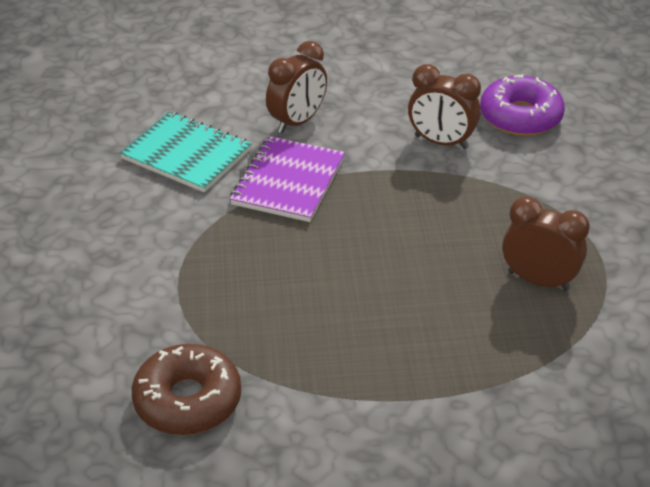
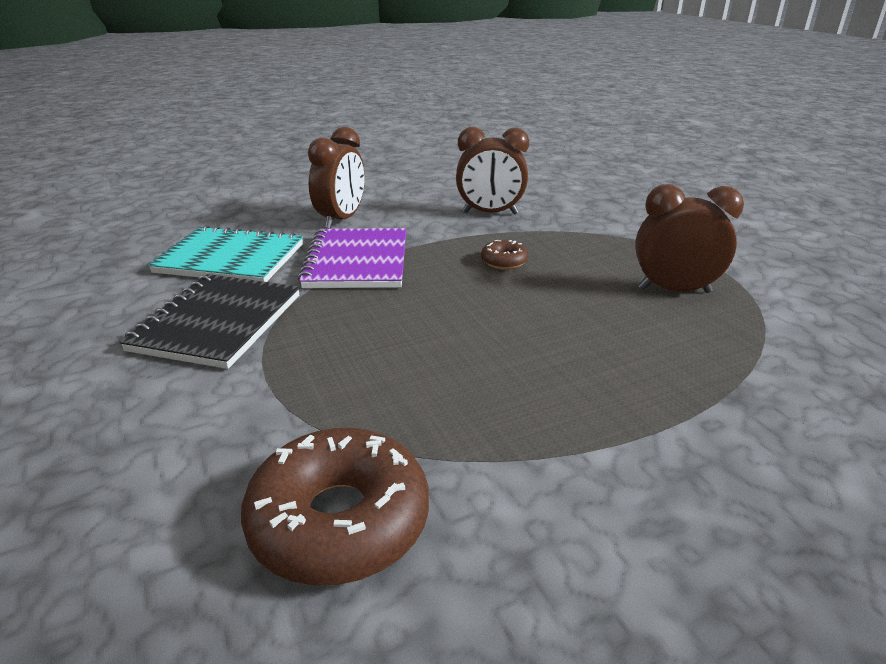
camera: 20 degrees left, 10 degrees down
purple donut [480,74,565,136] -> none
none -> black notebook [119,274,300,369]
none -> brown donut [481,240,528,270]

